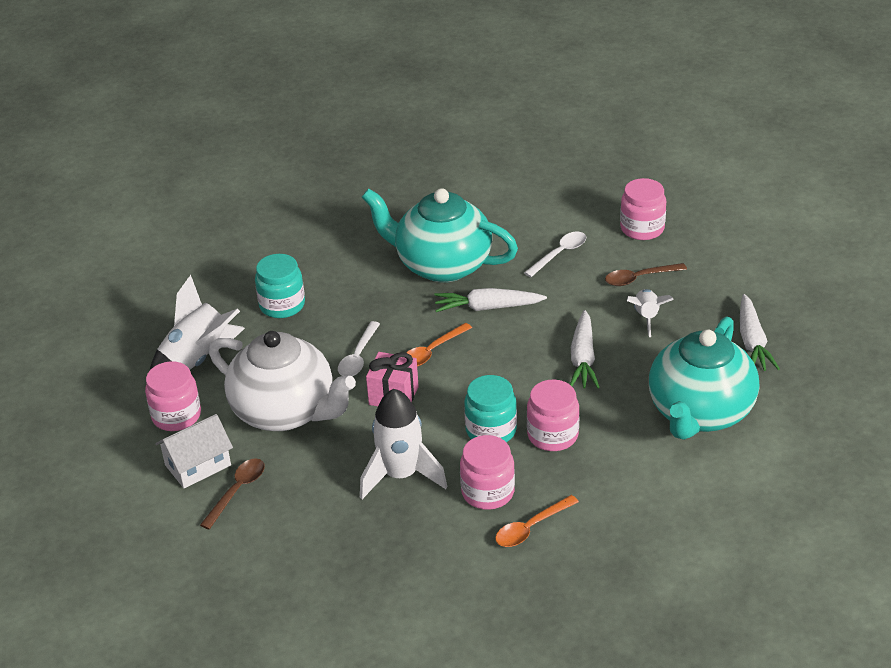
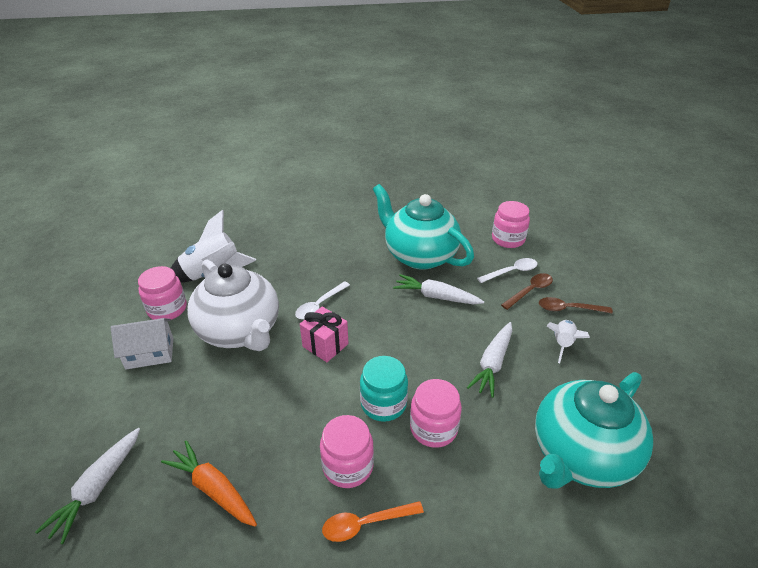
camera: 20 degrees right, 0 degrees up
brown spoon [200,458,265,529] -> brown spoon moved to [501,273,553,310]
turquoise jar [255,254,305,318] -> none
white rocket [360,389,448,499] -> none
orange spoon [406,323,472,367] -> none
pink jar [620,178,666,240] -> pink jar moved to [492,201,530,248]
white carrot [740,294,780,371] -> white carrot moved to [35,428,140,544]
none -> orange carrot [161,440,257,527]

